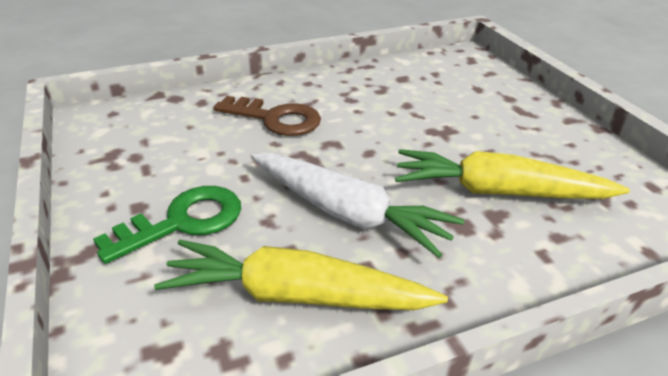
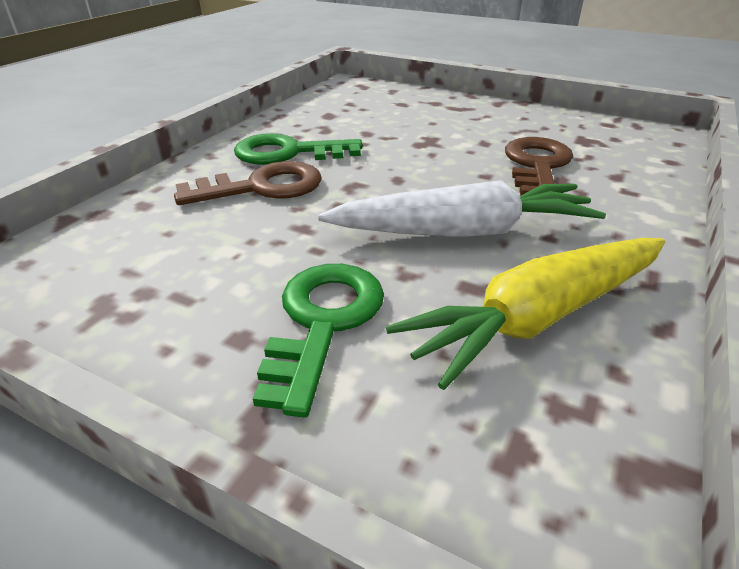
camera: 40 degrees left, 0 degrees up
yellow carrot [395,149,630,199] -> brown key [505,137,573,196]
none -> green key [234,133,363,165]

